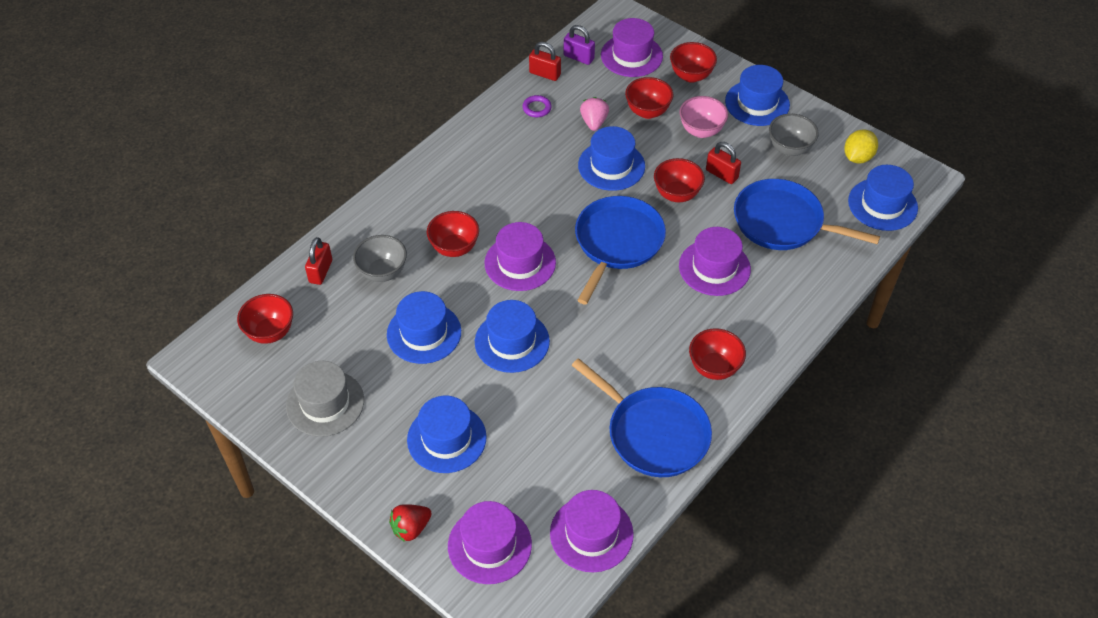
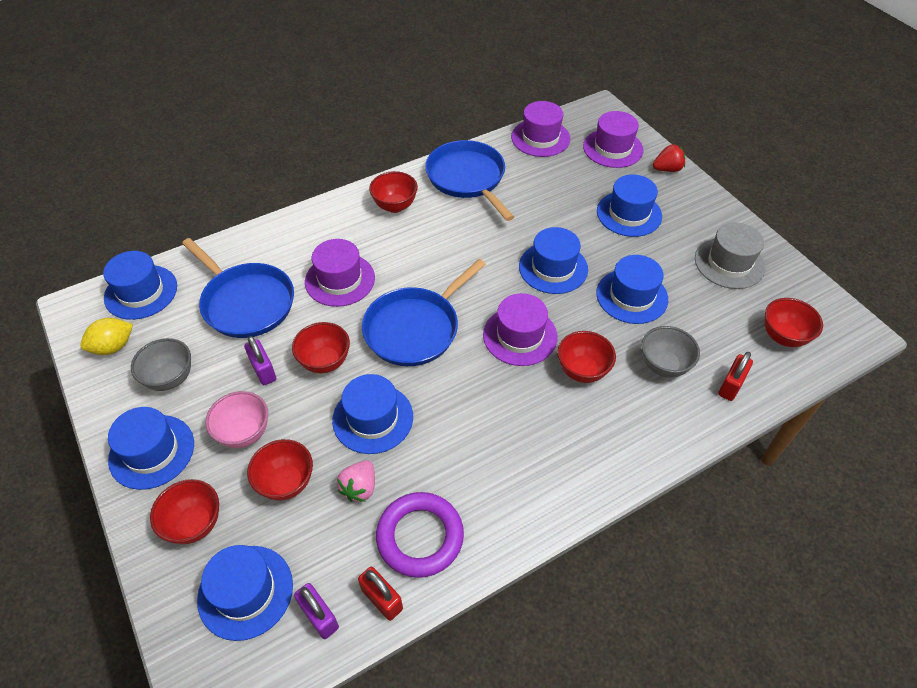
camera: 160 degrees left, 0 degrees up
purple ring [522,95,552,117] -> purple ring [376,492,464,578], size x2.15
purple hat [601,18,663,77] -> blue hat [197,545,293,641]
red padlock [706,142,741,184] -> purple padlock [244,336,276,385]

